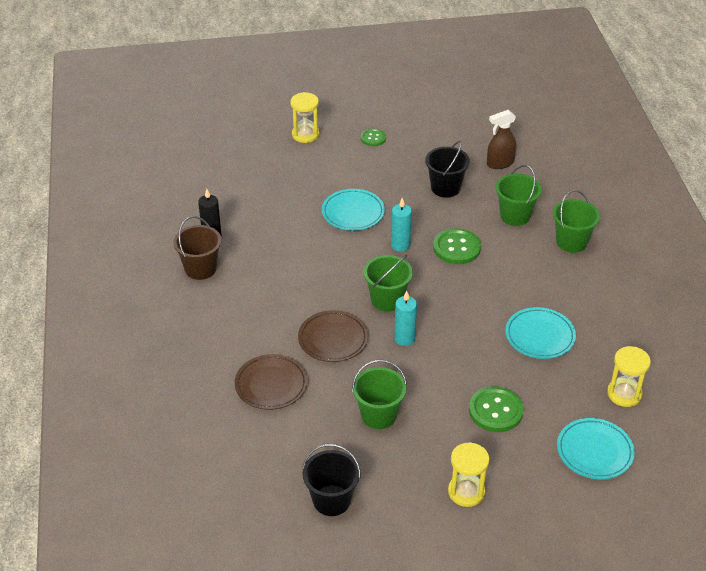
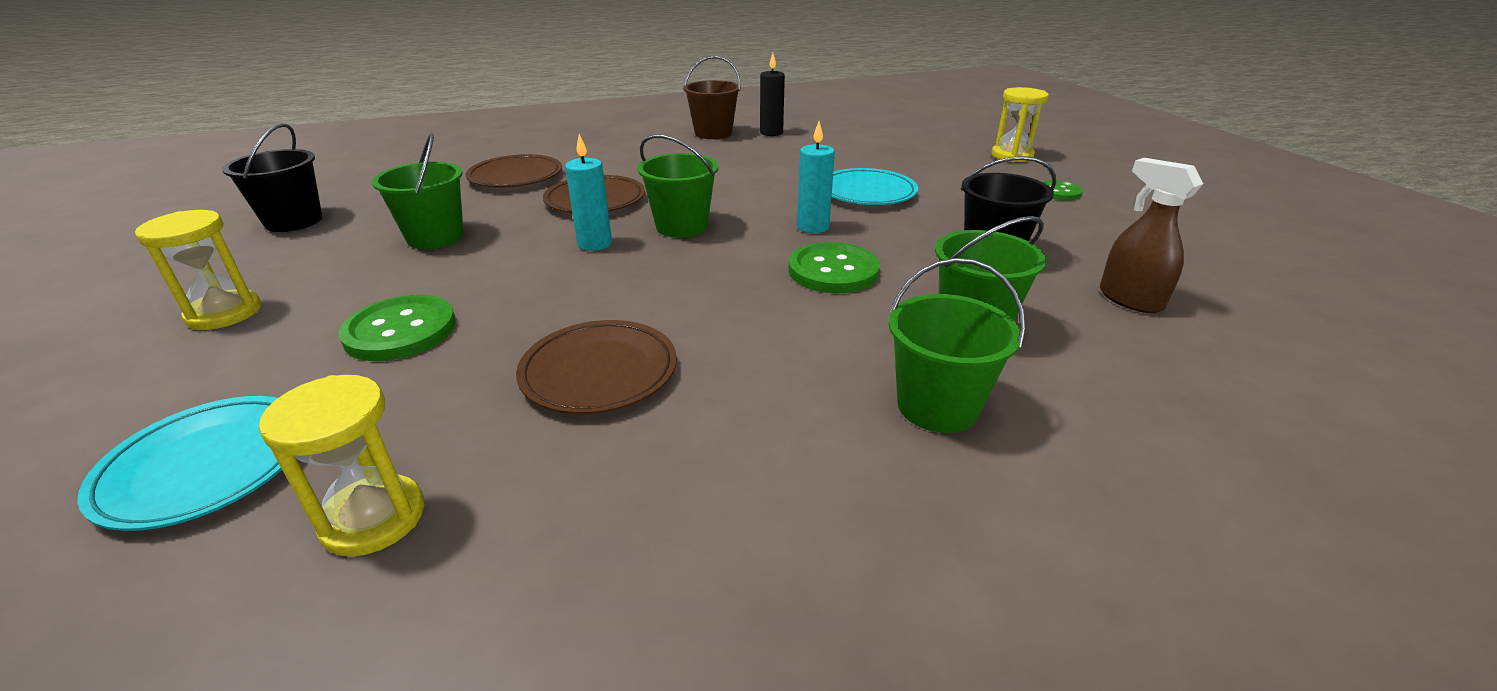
camera: 80 degrees right, 10 degrees down
turquoise plate [505,307,576,359] -> brown plate [516,320,677,414]

